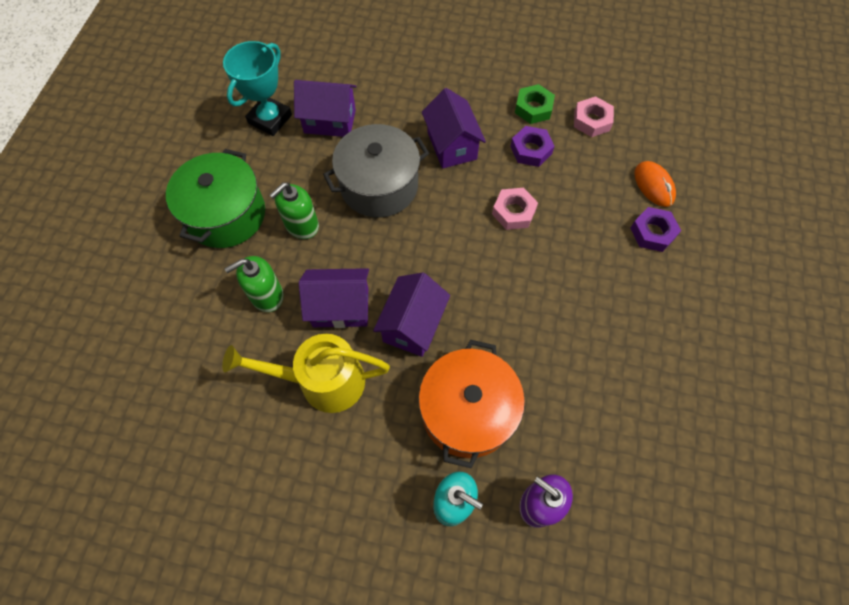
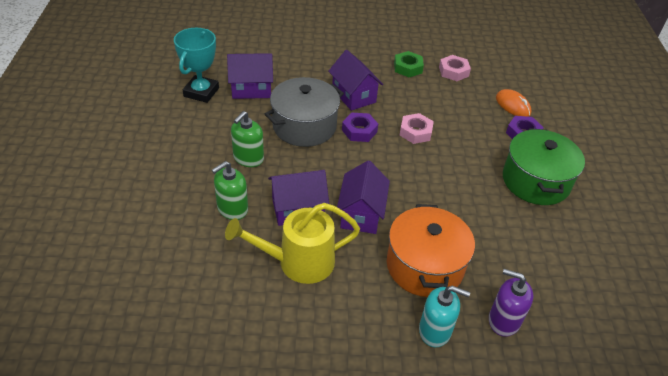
camera: 15 degrees left, 20 degrees down
green pot [166,149,265,248] -> green pot moved to [503,128,585,205]
purple nut [510,126,554,167] -> purple nut moved to [342,113,378,142]

